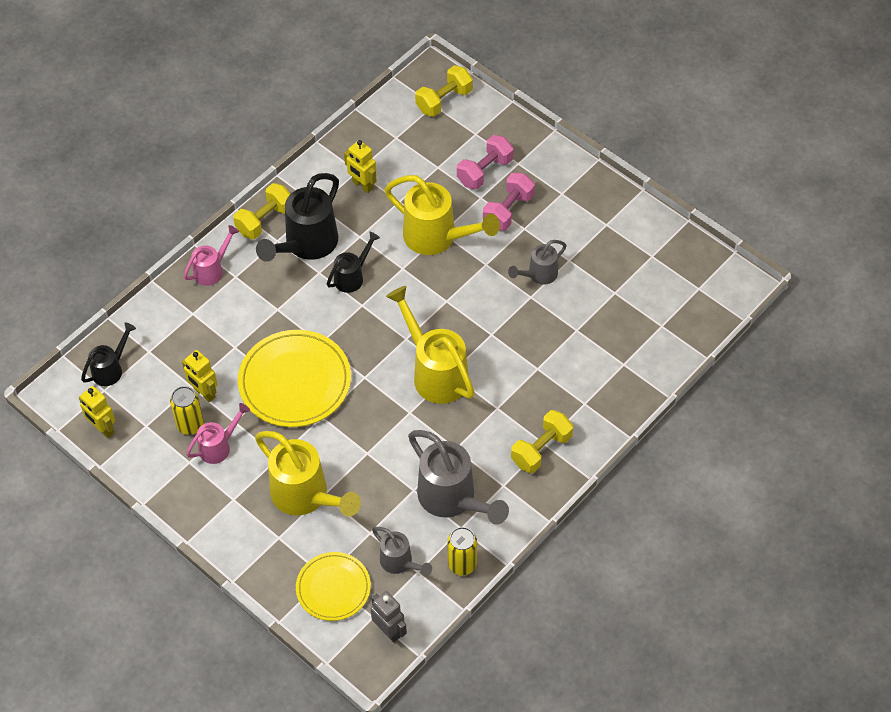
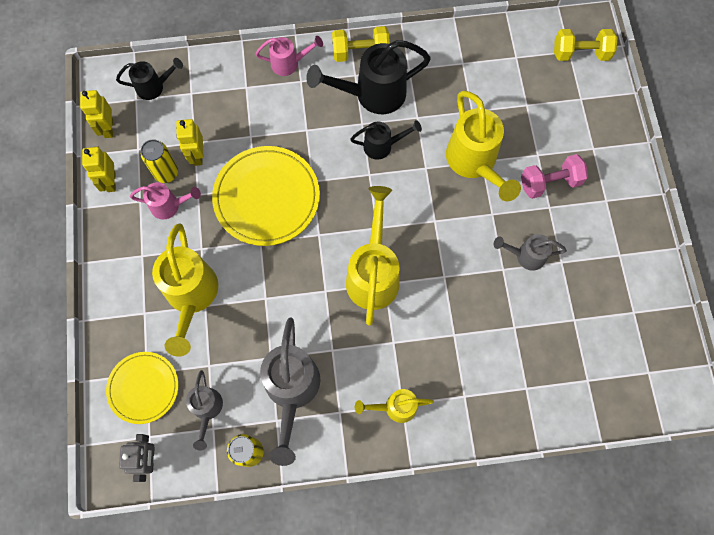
camera: 40 degrees right, 15 degrees up
yellow robot [344,140,377,193] -> yellow robot moved to [82,147,116,192]
pink dumbbell [457,135,514,190] -> none
yellow dumbbell [511,410,573,473] -> yellow watering can [355,389,434,423]

